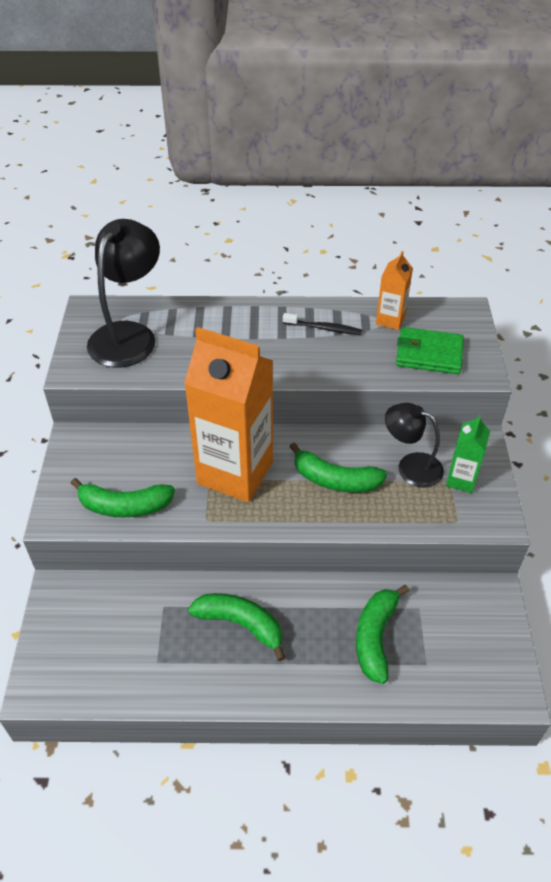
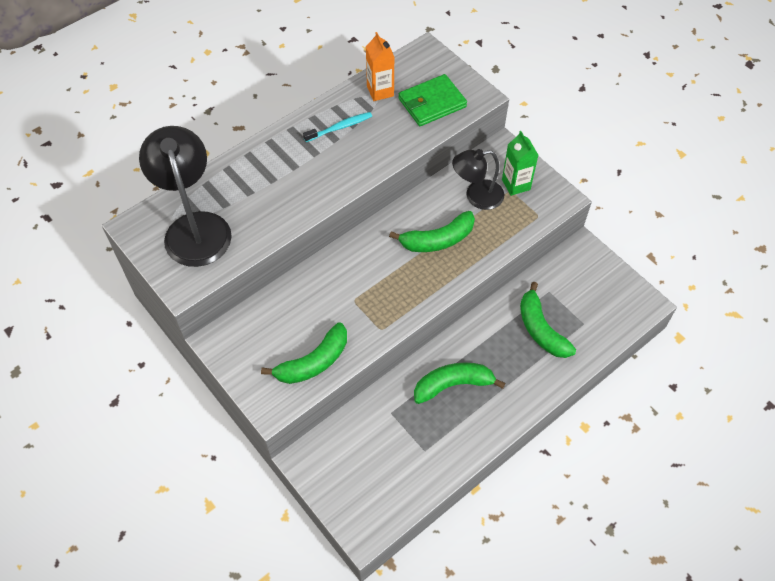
camera: 40 degrees left, 10 degrees up
orange carton [184,327,273,503] -> none
black toothbrush [283,313,362,335] -> turquoise toothbrush [303,112,372,142]

